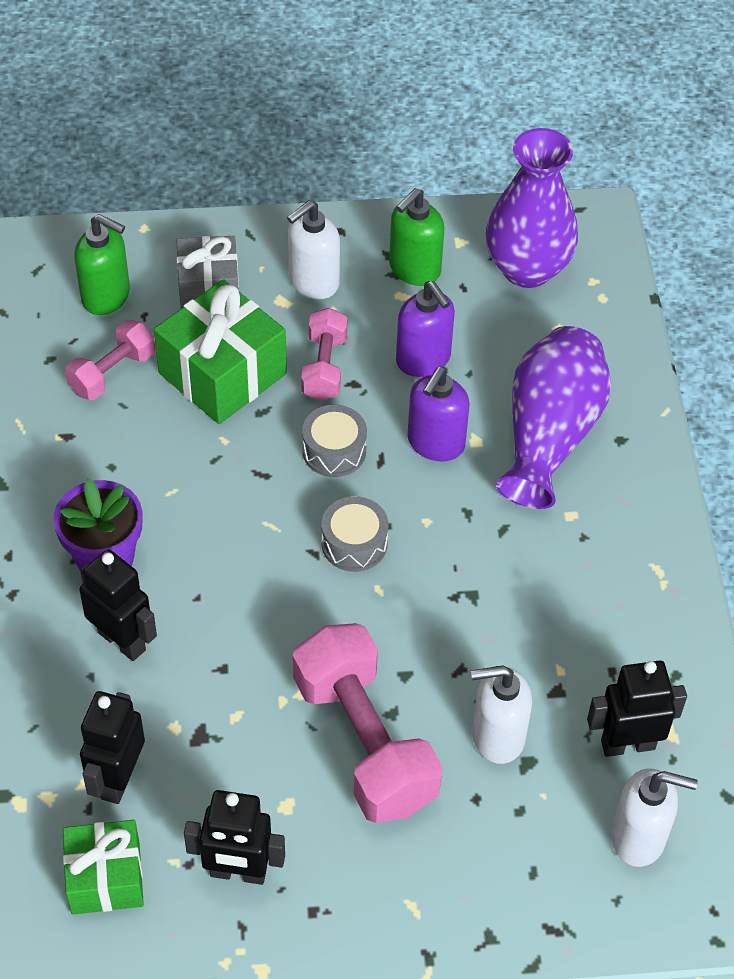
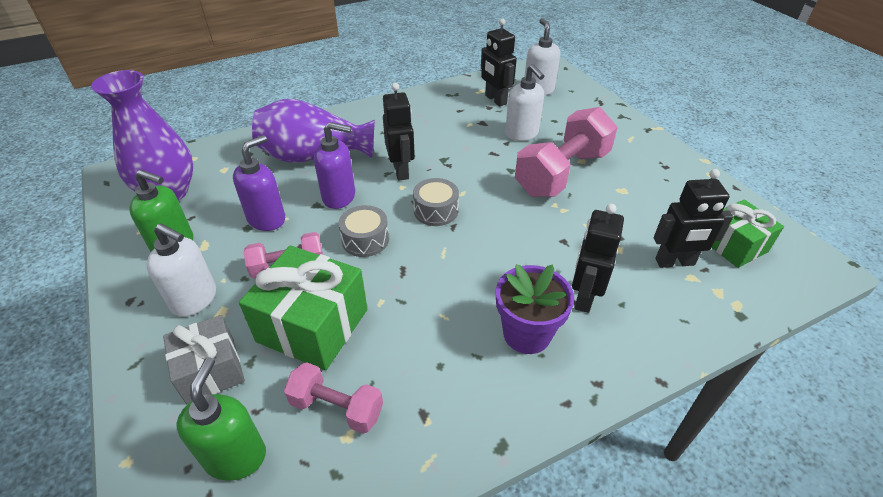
camera: 110 degrees left, 10 degrees down
black robot [184,790,285,885] -> black robot moved to [383,83,415,181]

